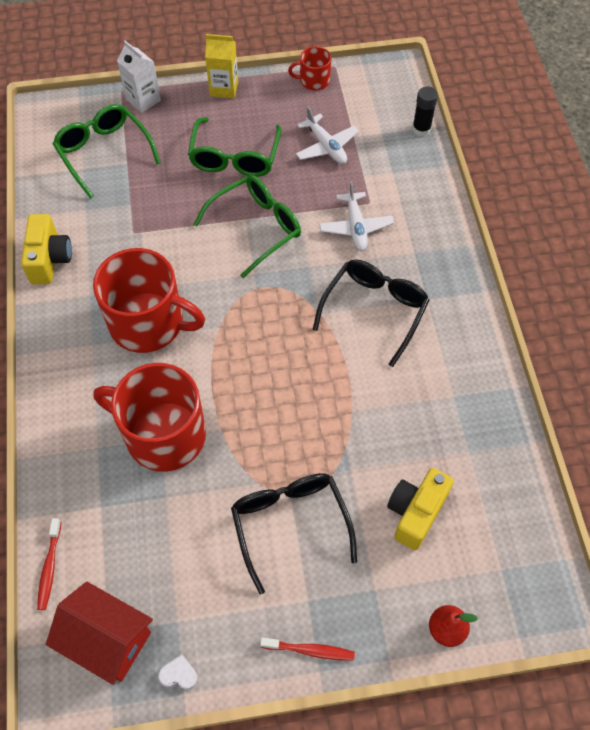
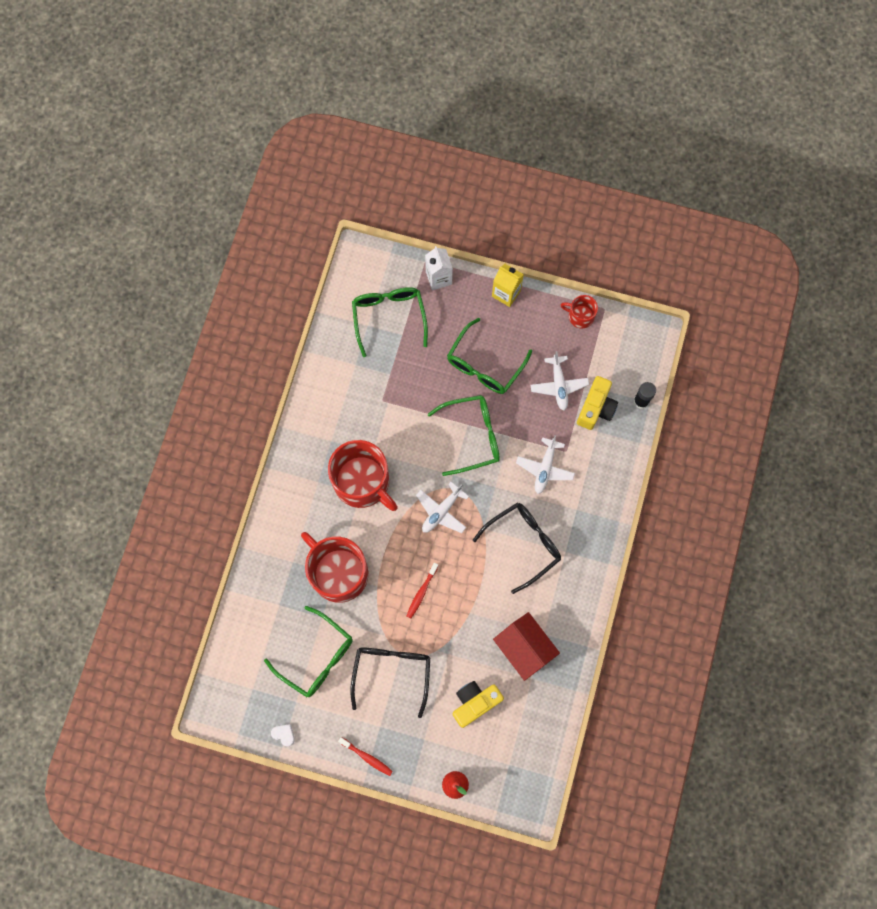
camera: 25 degrees right, 15 degrees up
yellow camera [21,214,72,284] -> yellow camera moved to [577,376,618,430]
red toothbrush [37,518,61,610] -> red toothbrush moved to [407,563,439,618]
red house [46,582,153,685] -> red house moved to [493,612,560,681]
none -> green glasses [264,606,353,697]
none -> white plane [416,482,469,533]

